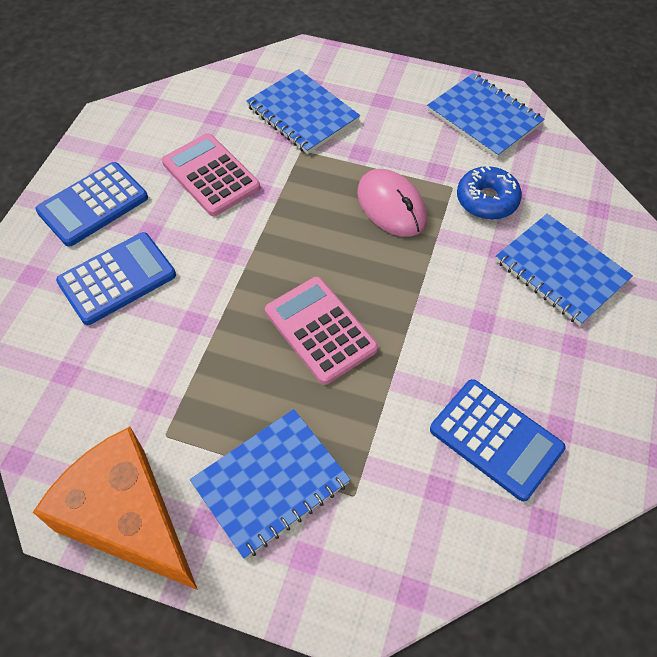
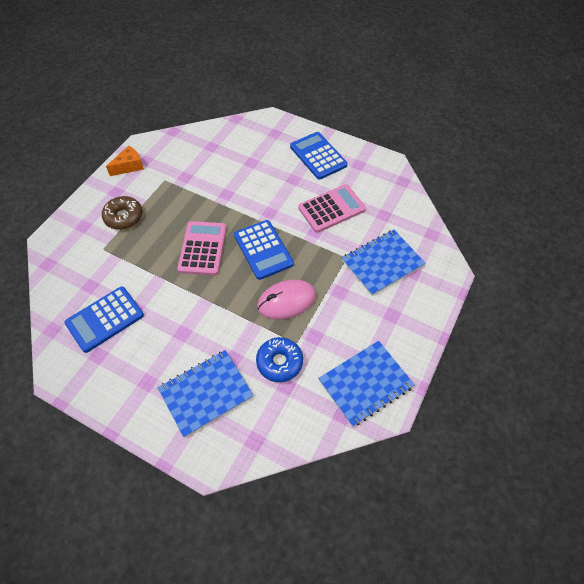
camera: 100 degrees right, 0 degrees up
orange cheese [33,427,198,590] -> orange cheese [106,146,144,176], size x0.47
blue calculator [56,232,176,325] -> blue calculator moved to [234,220,294,280]
blue notebook [190,409,351,559] -> brown donut [102,196,142,230]
pink calculator [265,277,378,385] -> pink calculator turned 60 degrees counterclockwise [177,221,227,275]

